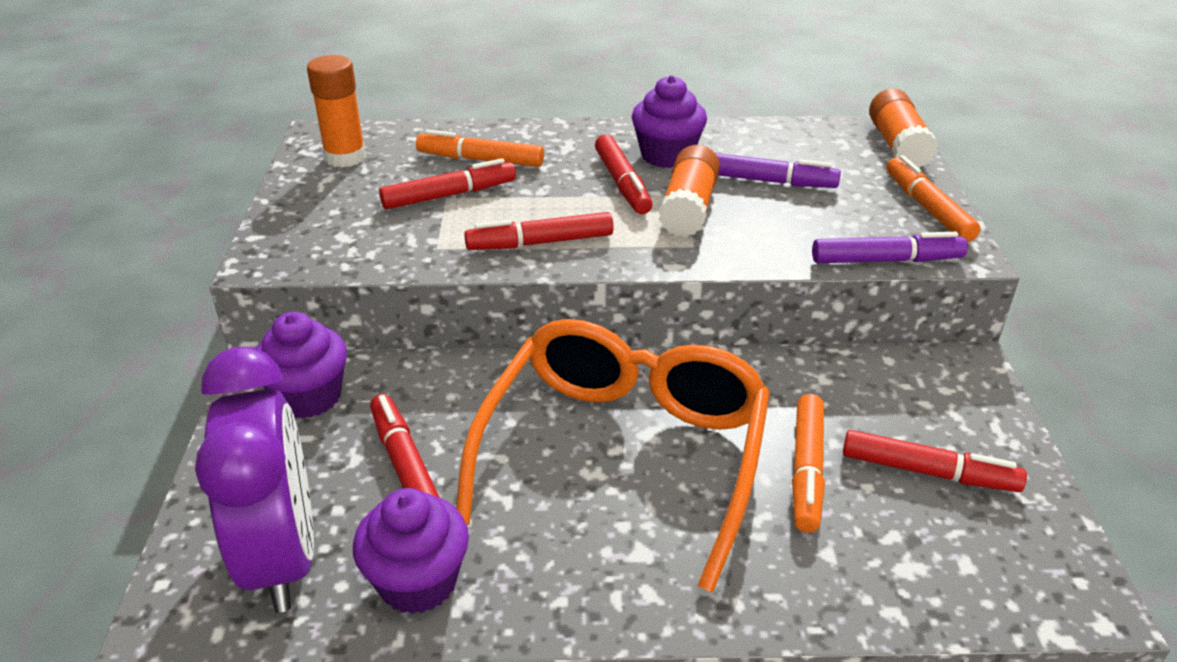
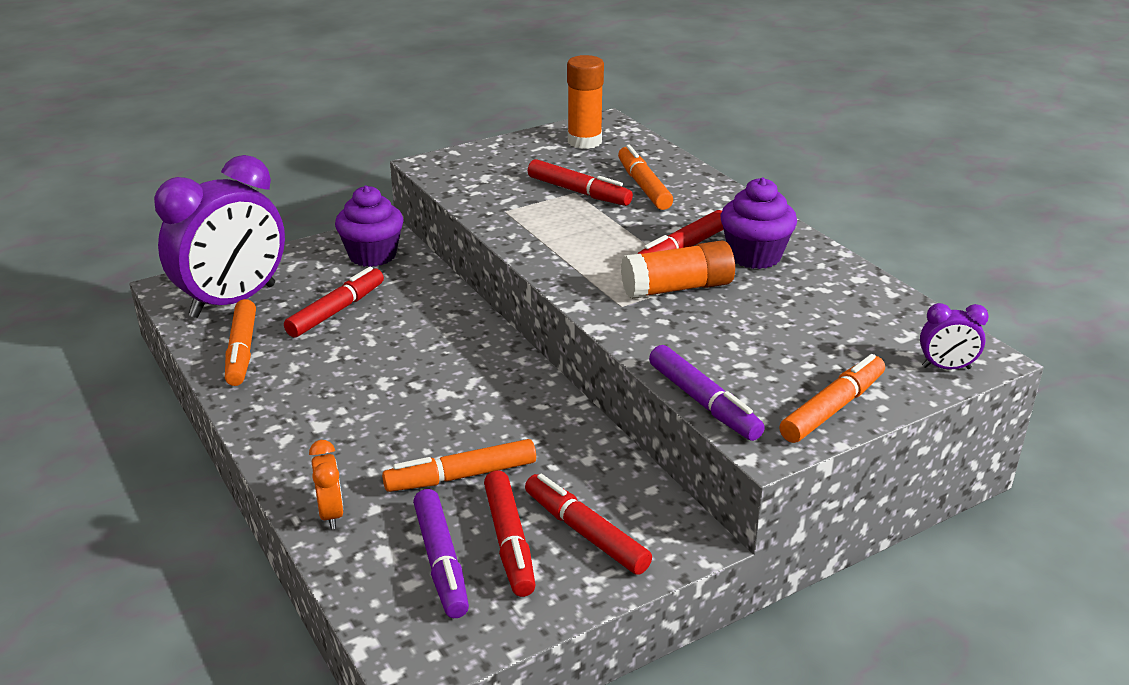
camera: 60 degrees right, 5 degrees down
purple cupcake [353,488,469,614] -> orange marker [225,299,256,386]
orange glasses [456,319,770,593] -> none
red marker [464,212,614,250] -> red marker moved to [525,474,652,575]
purple marker [715,153,841,188] -> purple marker moved to [413,489,469,618]
orange glue stick [869,89,938,168] -> purple clock [920,303,989,370]
none -> orange clock [309,440,344,529]

